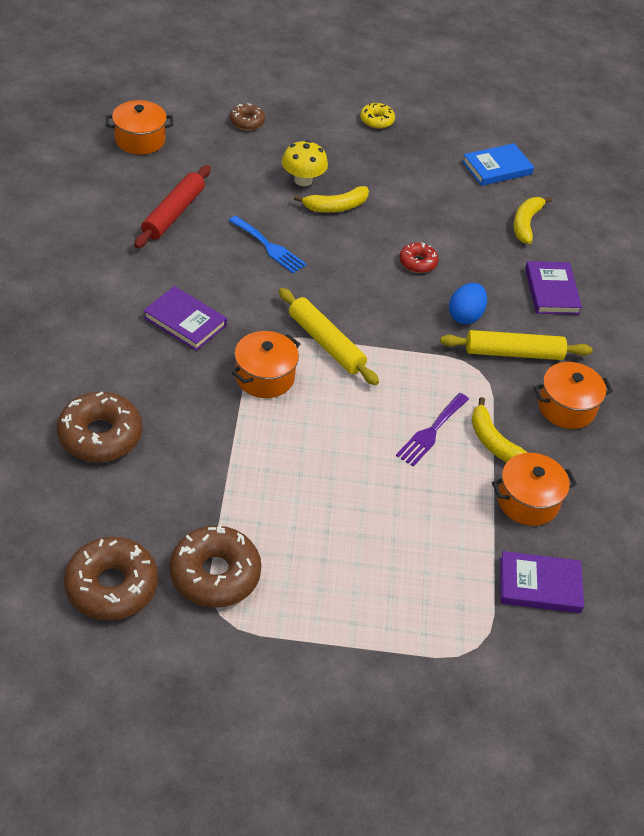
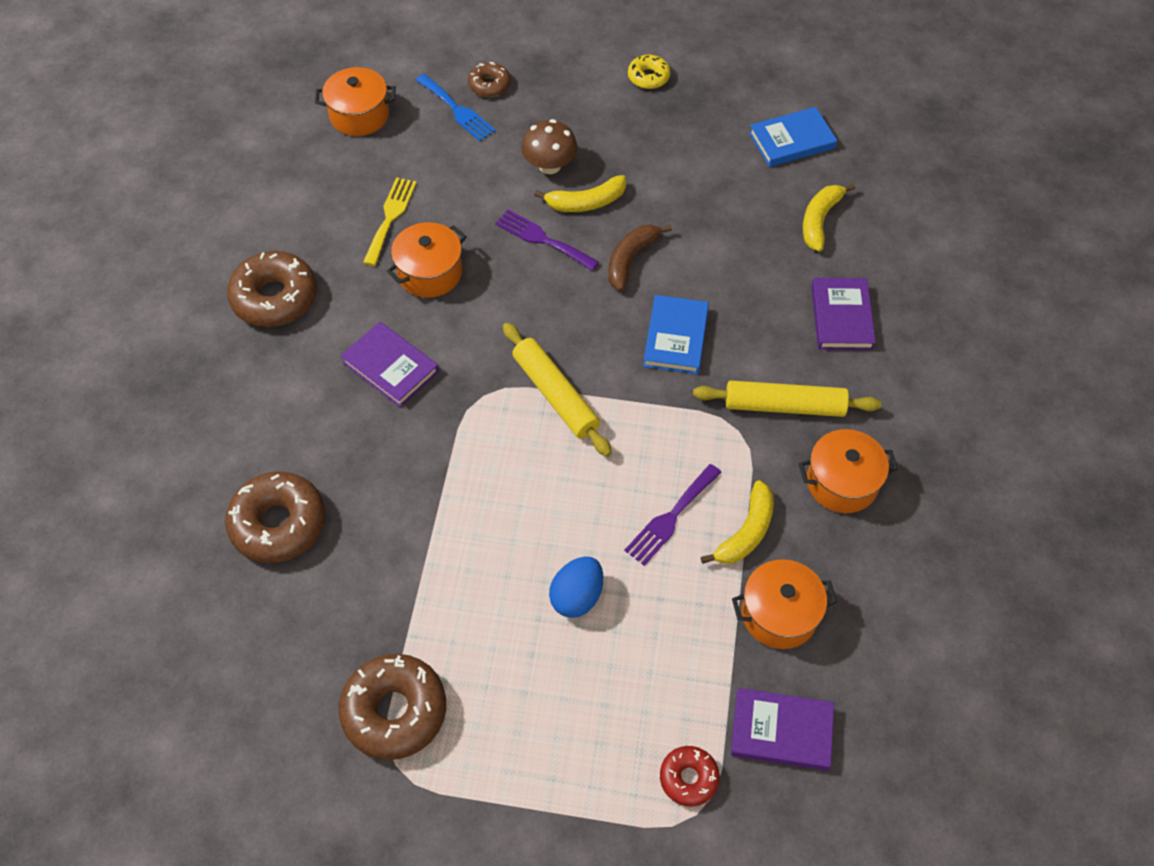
camera: 10 degrees right, 10 degrees up
brown donut [64,537,158,620] -> brown donut moved to [227,251,317,327]
red rolling pin [134,165,211,248] -> yellow fork [363,177,417,266]
blue fork [229,216,307,274] -> blue fork moved to [416,74,496,141]
orange pot [232,331,300,398] -> orange pot moved to [387,222,467,298]
yellow mushroom [282,140,328,186] -> brown mushroom [521,119,578,174]
red donut [399,242,439,273] -> red donut moved to [660,746,720,807]
blue egg [449,283,487,324] -> blue egg moved to [549,556,603,618]
yellow banana [471,397,527,462] -> yellow banana turned 120 degrees counterclockwise [701,480,774,564]
none -> purple fork [495,210,599,271]
none -> brown banana [608,224,672,291]
none -> blue book [643,295,709,374]

